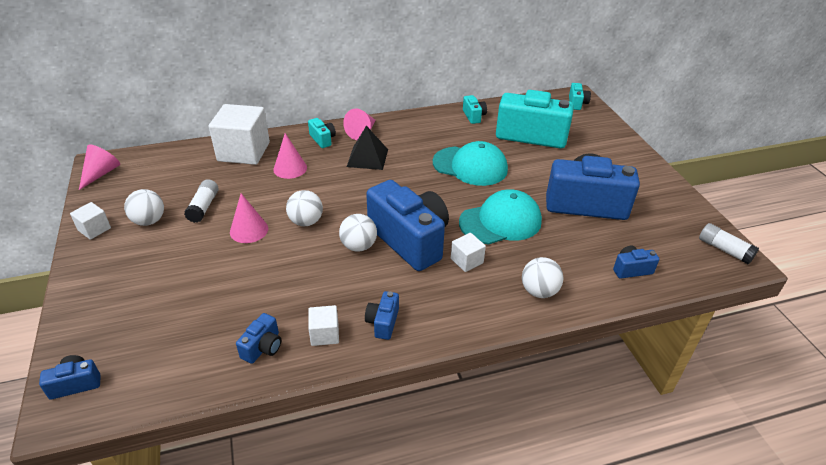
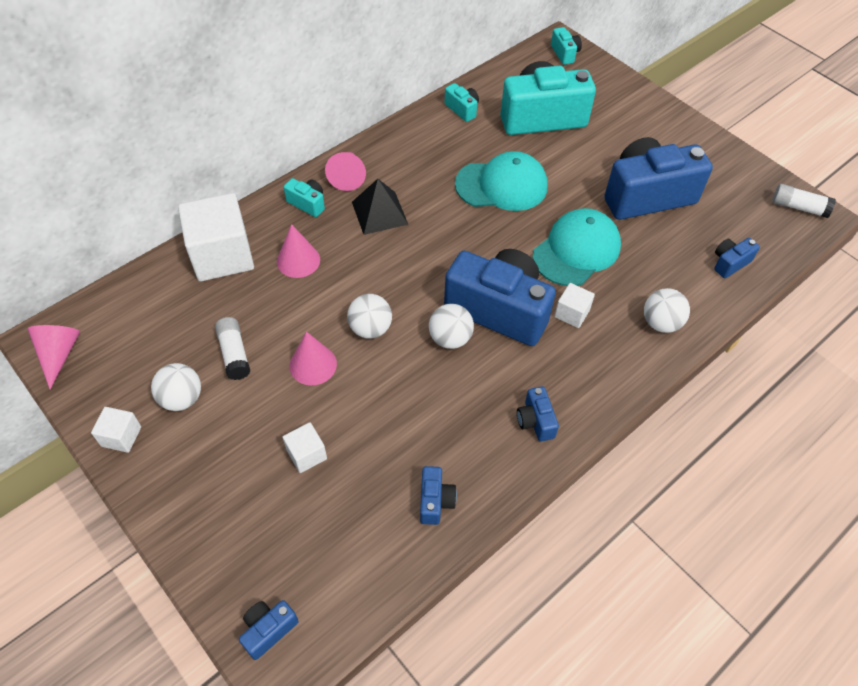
camera: 25 degrees left, 15 degrees up
white cube [308,305,339,346] -> white cube moved to [283,422,327,473]

